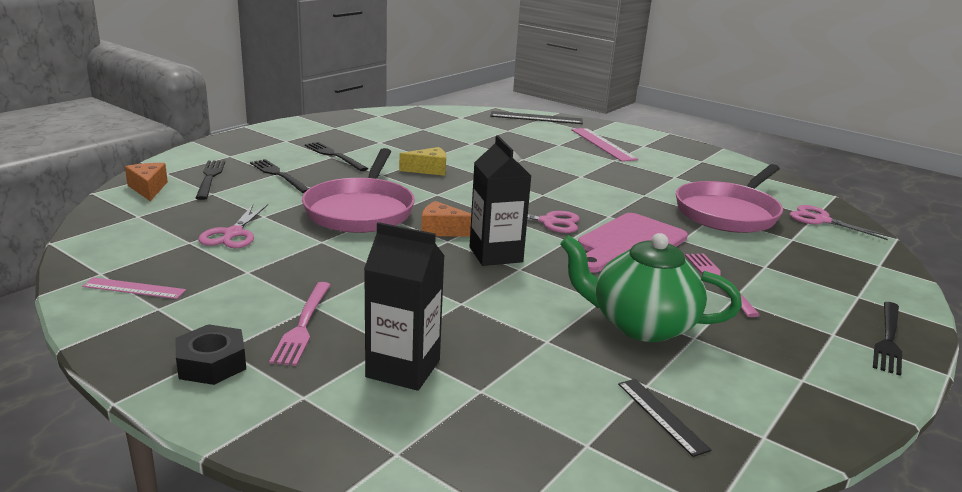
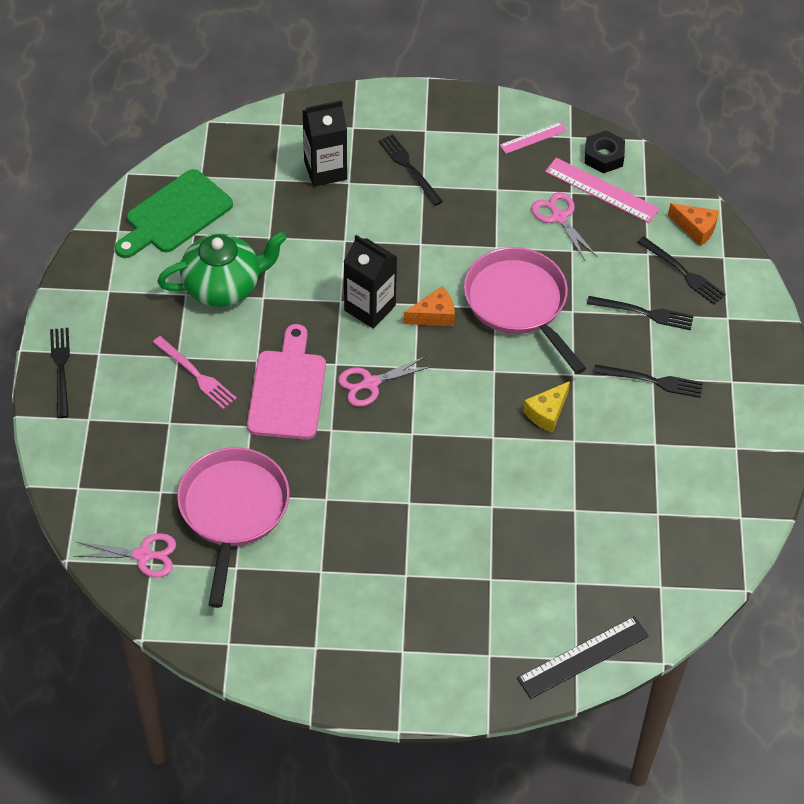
camera: 145 degrees right, 30 degrees up
black nut [175,324,246,385] -> black nut moved to [585,130,625,173]
pink fork [269,282,331,366] -> black fork [378,134,443,206]
pink ruler [571,128,638,162] -> pink ruler moved to [545,158,660,223]
black ruler [618,379,712,457] -> green cutting board [115,169,233,258]

